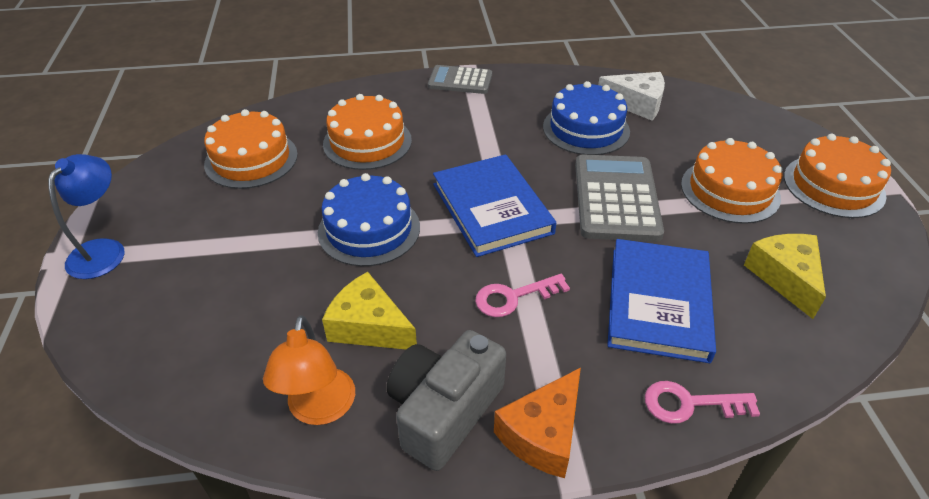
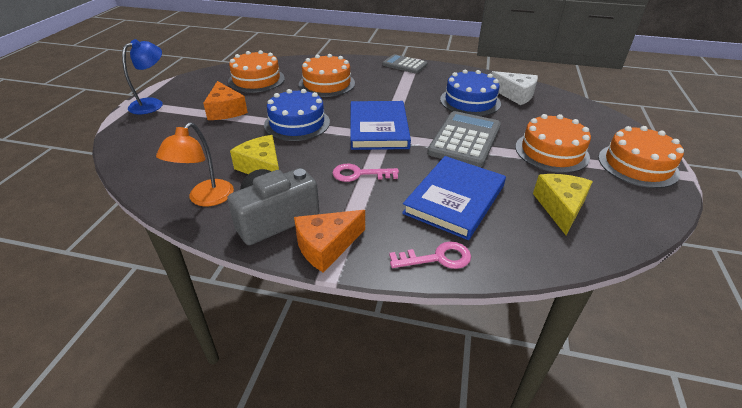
camera: 20 degrees right, 5 degrees down
pink key [645,381,760,424] -> pink key turned 150 degrees clockwise [389,241,471,269]
none -> orange cheese [203,81,248,120]

